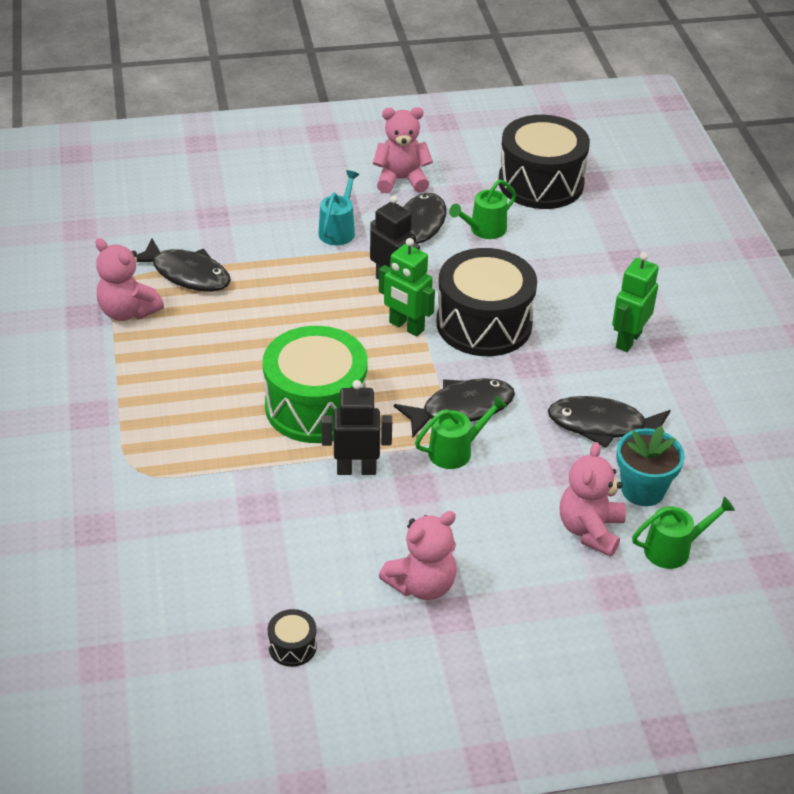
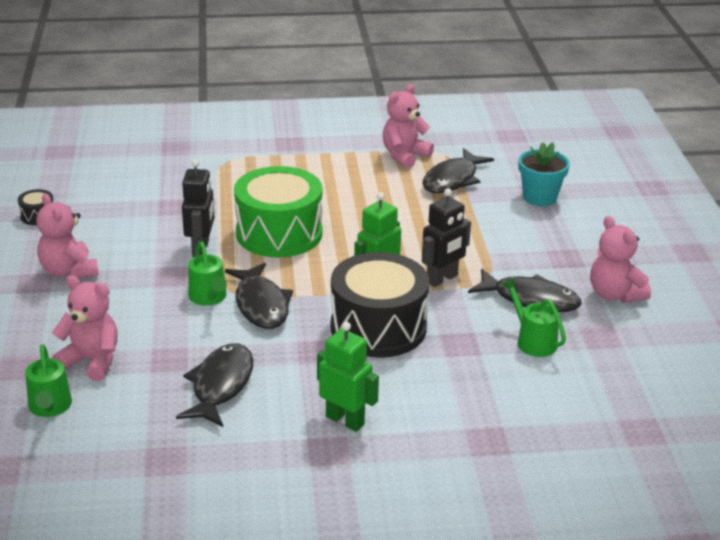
camera: 95 degrees right, 10 degrees down
turquoise watering can [318,170,359,245] -> none
pink teddy bear [373,107,433,193] -> pink teddy bear turned 150 degrees clockwise [590,216,651,303]
black drum [498,115,590,209] -> none
turquoise flower pot [616,426,685,506] -> turquoise flower pot moved to [519,142,570,206]

